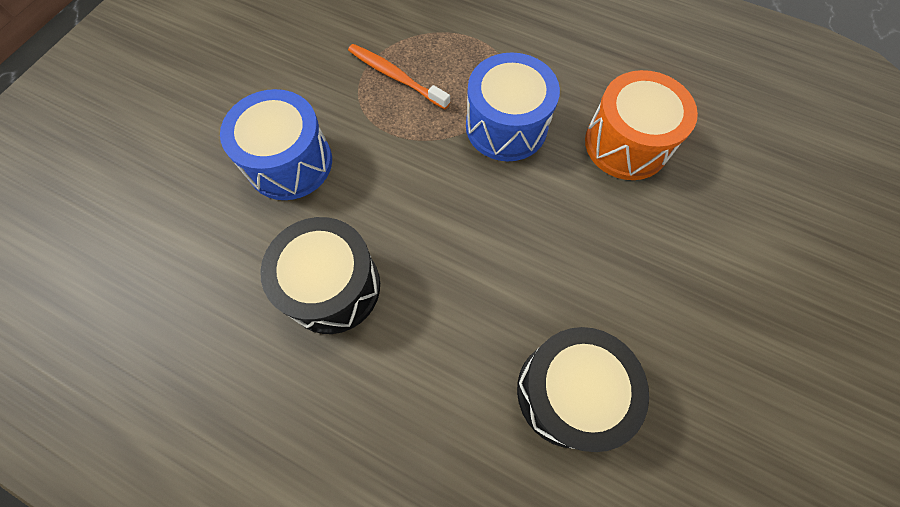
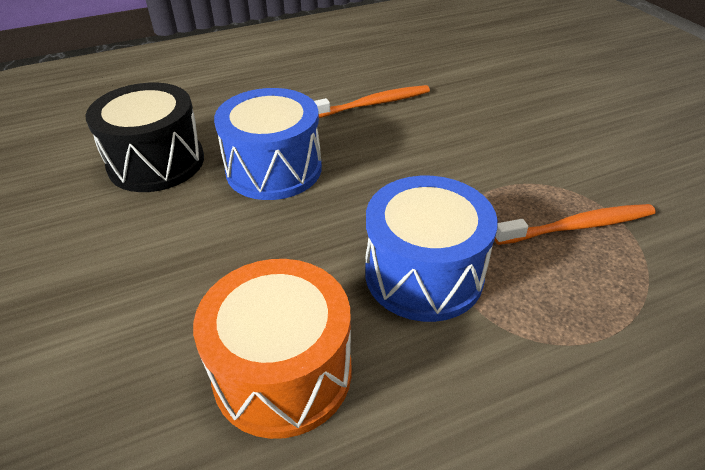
camera: 130 degrees right, 25 degrees down
blue drum [220,89,332,200] -> blue drum moved to [214,88,322,200]
black drum [260,217,380,334] -> orange toothbrush [314,85,430,118]

